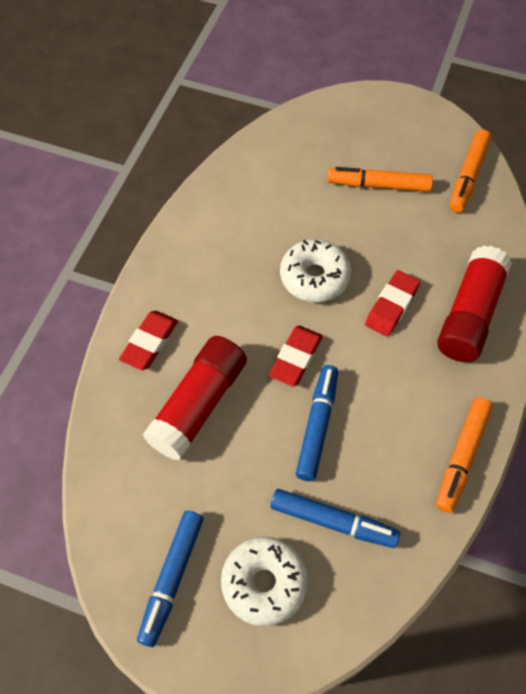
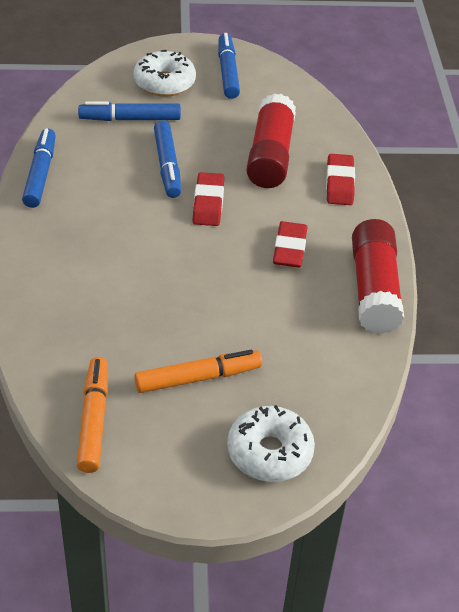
camera: 155 degrees right, 15 degrees down
white donut [280,239,351,302] -> white donut moved to [227,405,315,482]
red eraser [365,270,420,337] -> red eraser moved to [273,221,307,267]
orange marker [436,398,493,513] -> blue marker [22,129,56,208]
red glue stick [437,245,512,362] -> red glue stick moved to [352,219,404,334]

